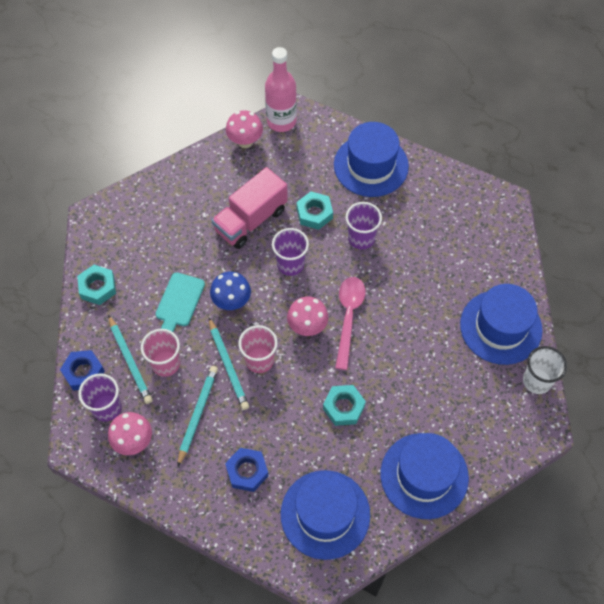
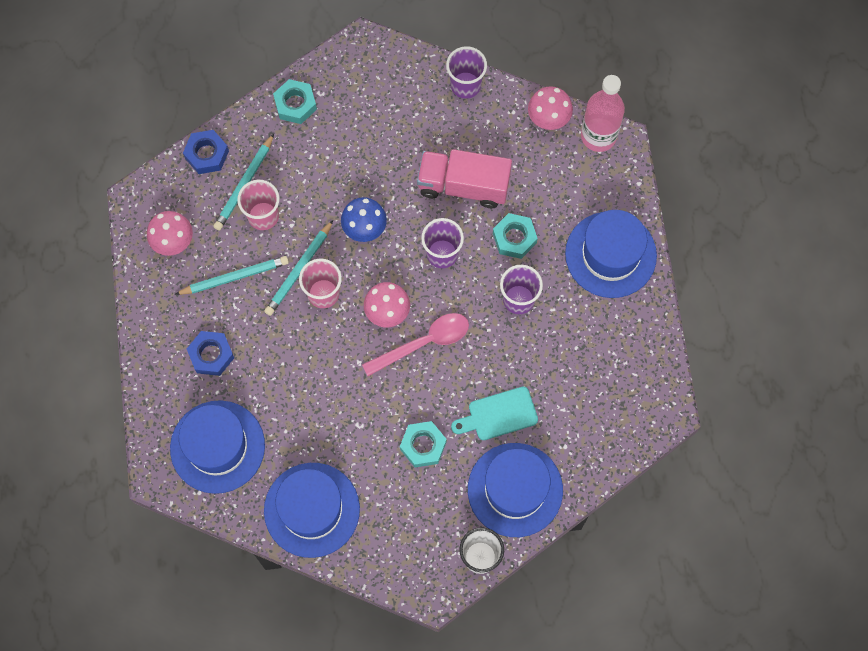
camera: 55 degrees right, 10 degrees up
purple cup [78,373,121,422] -> purple cup moved to [446,46,487,99]
turquoise cutting board [156,272,205,332] -> turquoise cutting board moved to [451,386,538,440]
turquoise nut [323,385,366,426] -> turquoise nut moved to [400,421,447,468]

